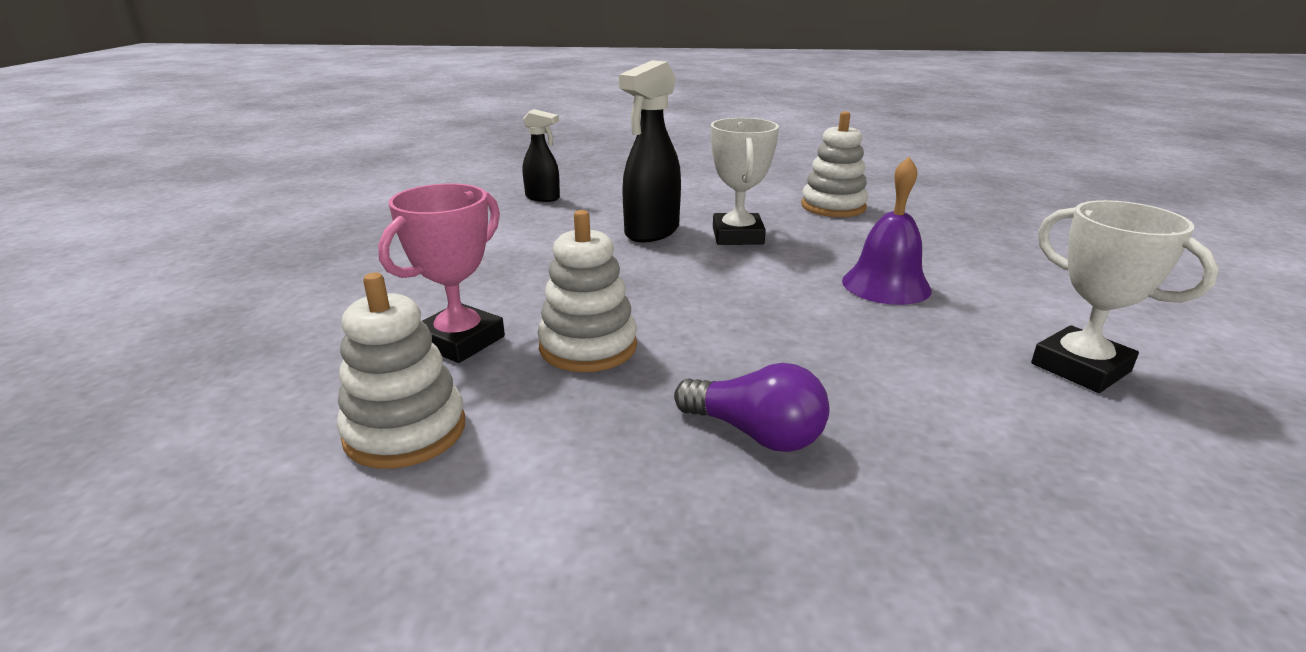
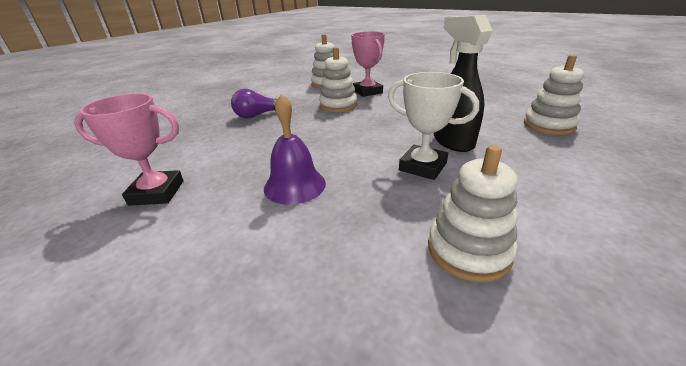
camera: 125 degrees right, 5 degrees up
black spray bottle [523,109,560,202] -> white stacking toy [524,55,584,135]
white trophy [1031,200,1219,393] -> pink trophy [74,93,184,206]

